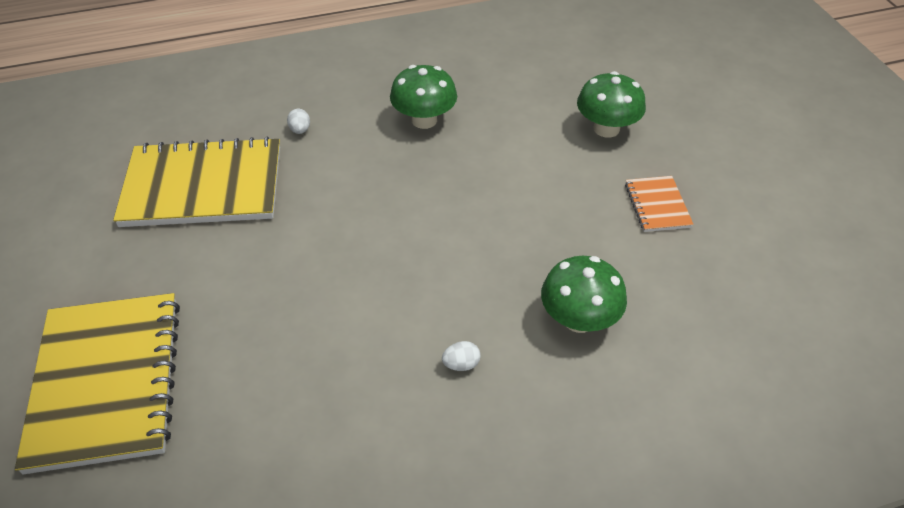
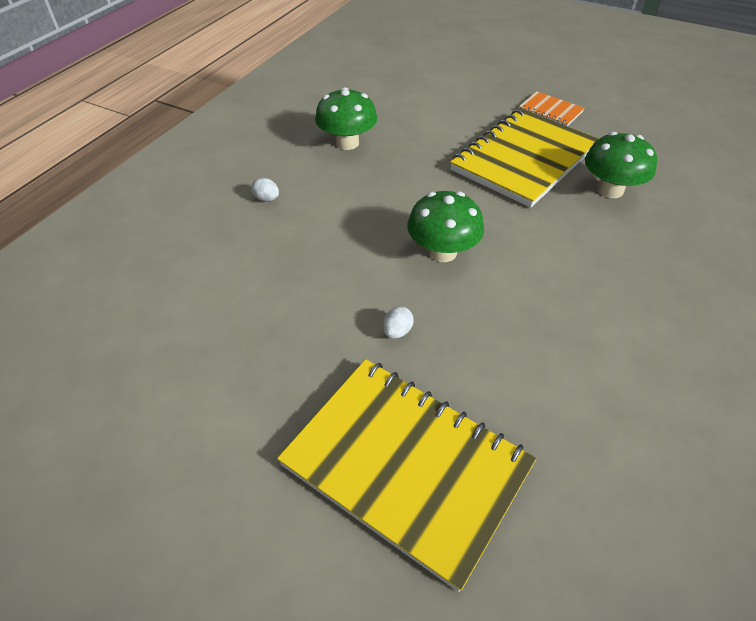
camera: 45 degrees left, 0 degrees up
yellow notebook [113,137,280,227] -> yellow notebook moved to [450,108,598,208]
white egg [442,341,481,371] -> white egg moved to [383,306,414,339]
green mushroom [577,71,646,138] -> green mushroom moved to [407,191,484,262]

